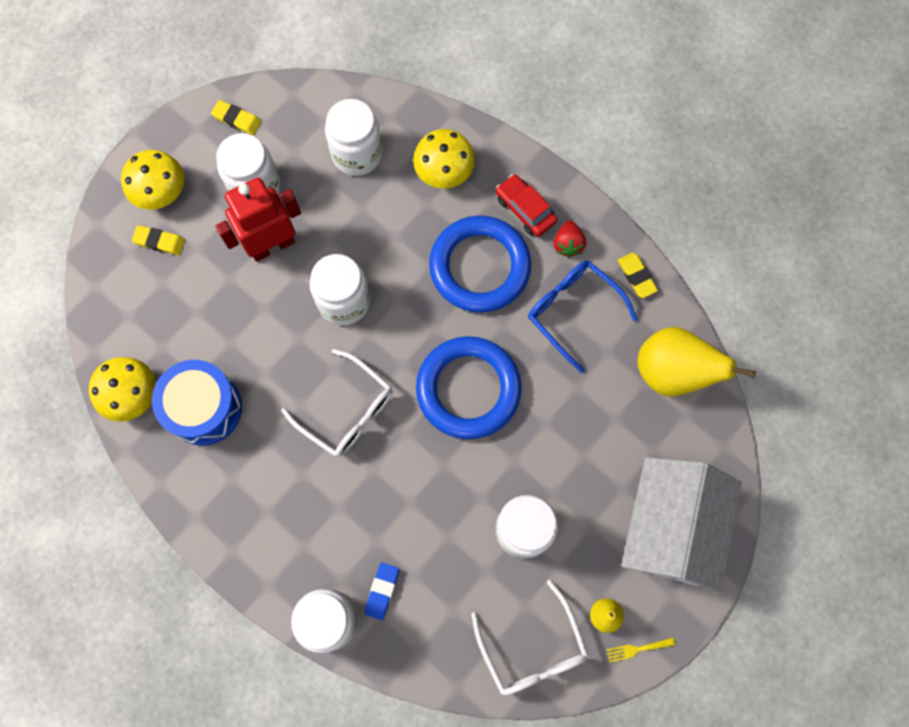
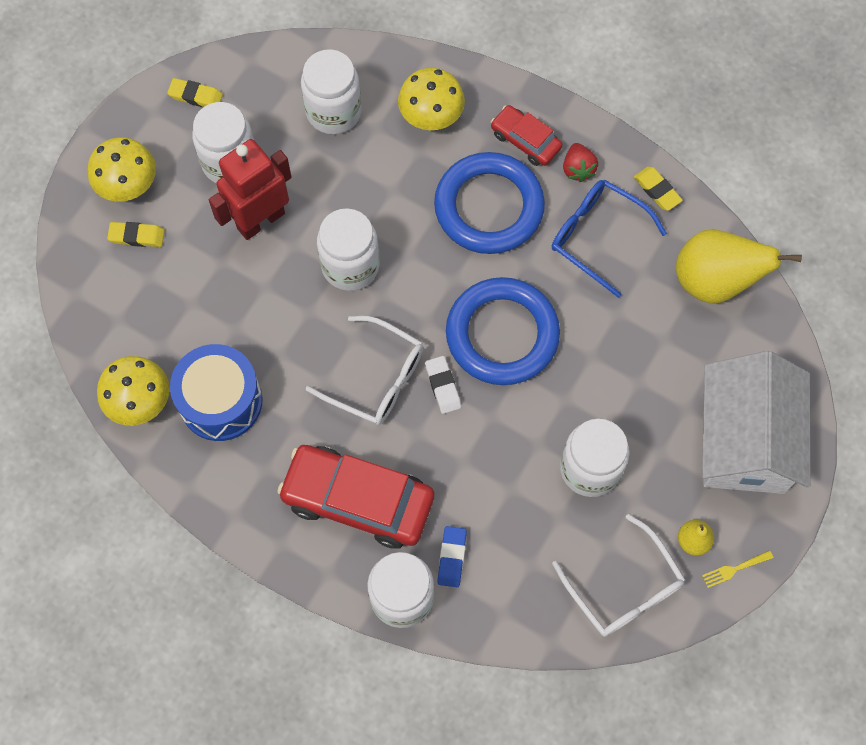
camera: 10 degrees left, 5 degrees down
none -> red car [277,445,434,548]
none -> white eraser [425,356,461,414]

